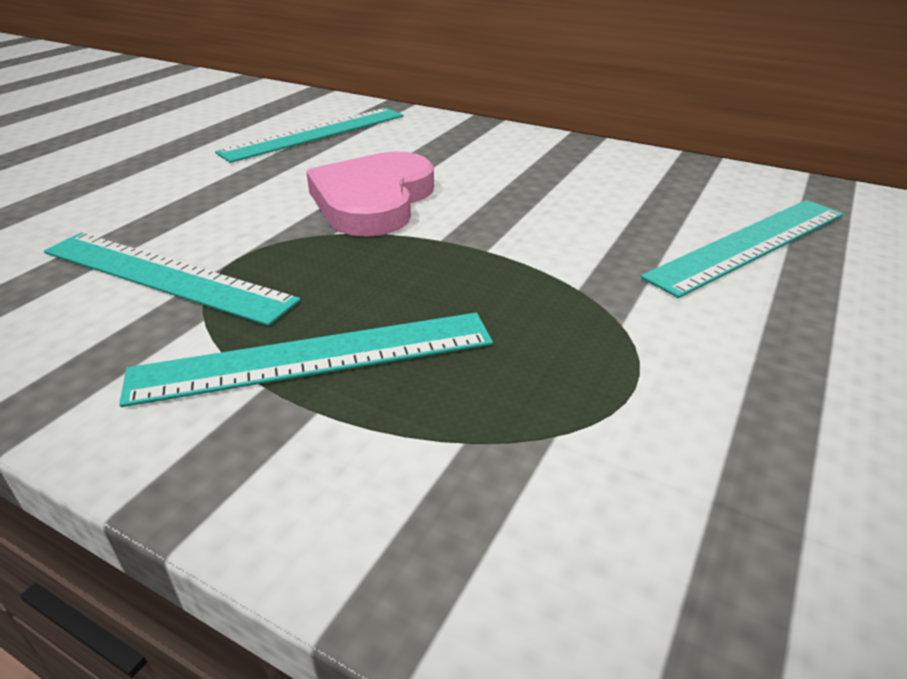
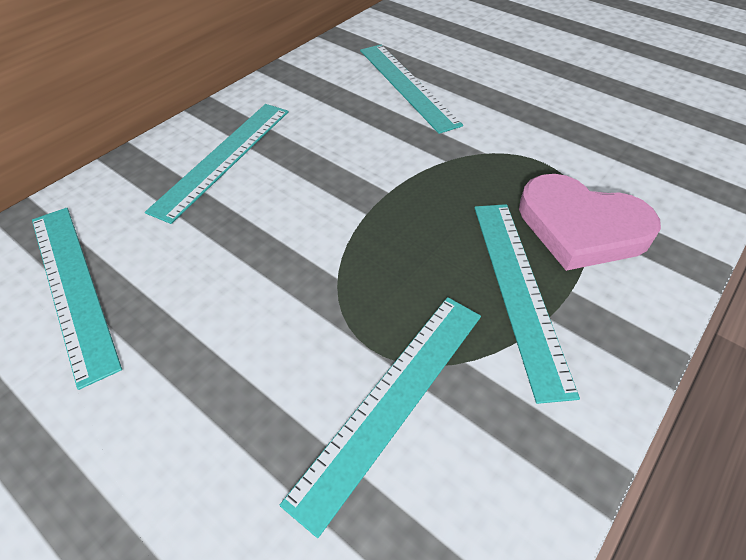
camera: 80 degrees left, 15 degrees up
pink heart [306,151,434,237] -> pink heart moved to [519,174,661,271]
none -> turquoise ruler [145,104,288,224]

